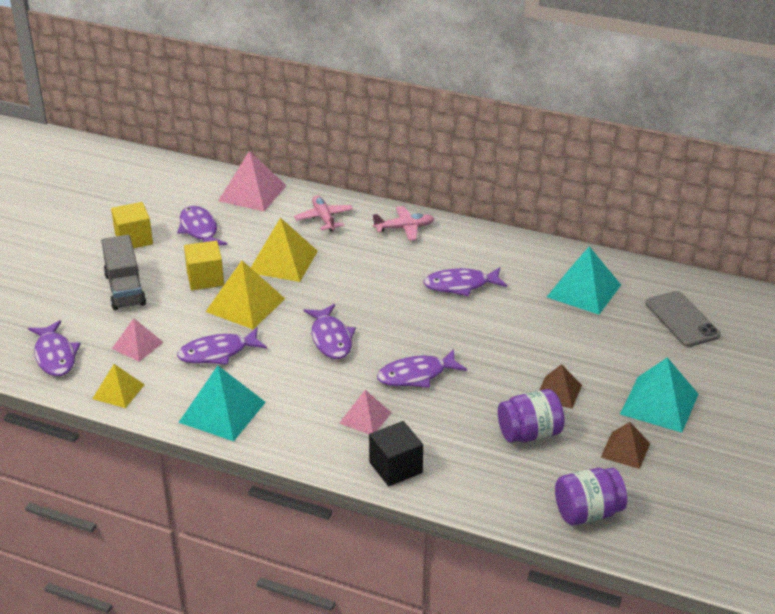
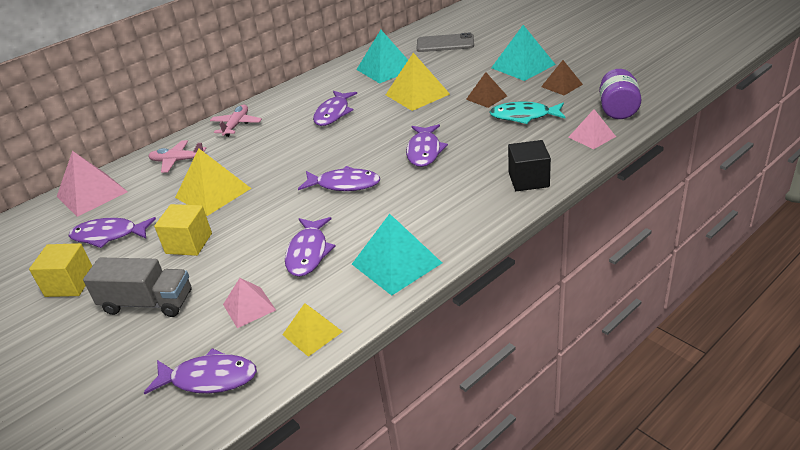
camera: 60 degrees left, 0 degrees up
yellow pyramid [206,261,285,329] -> yellow pyramid moved to [386,53,450,111]
pink pyramid [339,390,392,434] -> pink pyramid moved to [569,109,616,149]
purple jar [498,389,564,443] -> turquoise fish [490,102,566,124]

